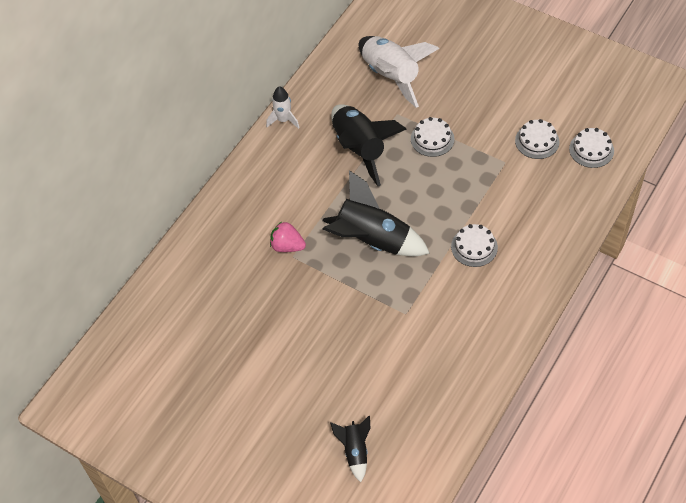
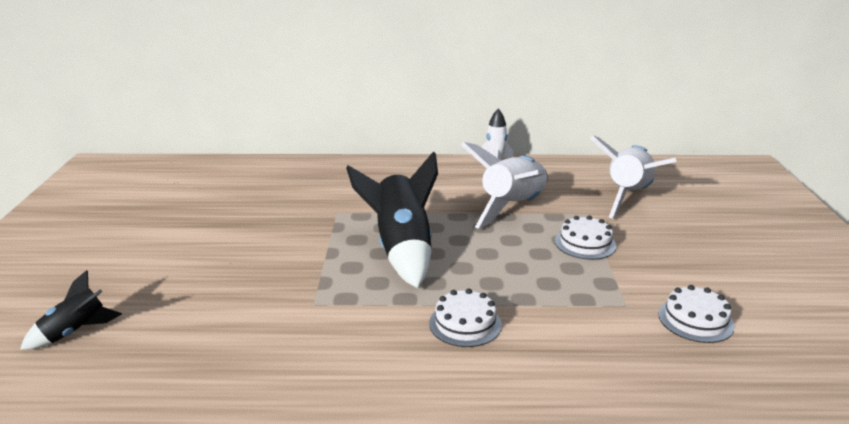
camera: 55 degrees right, 30 degrees down
pink strawberry [270,222,306,252] -> none
black rocket [331,104,407,186] -> white rocket [461,142,548,229]
white cake [569,128,614,168] -> none

